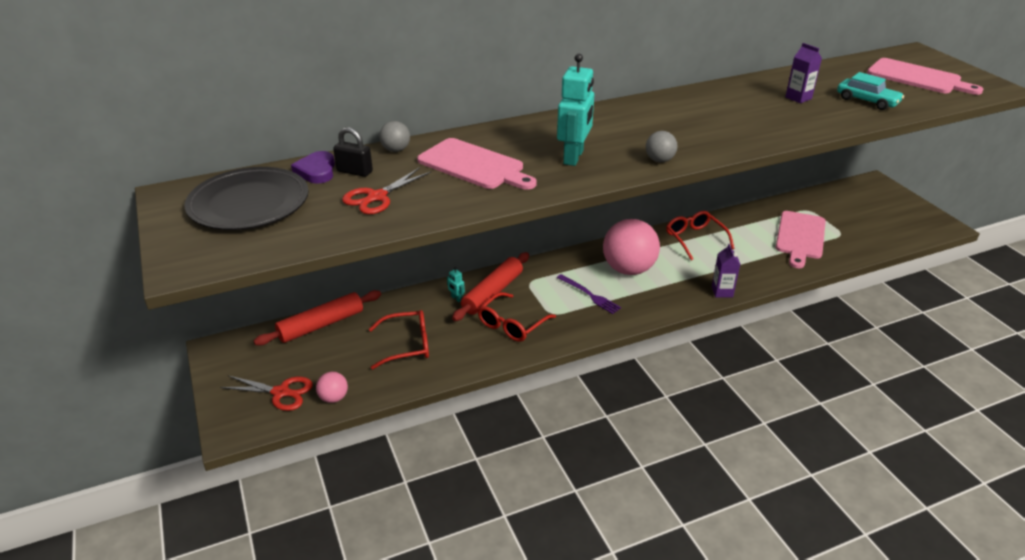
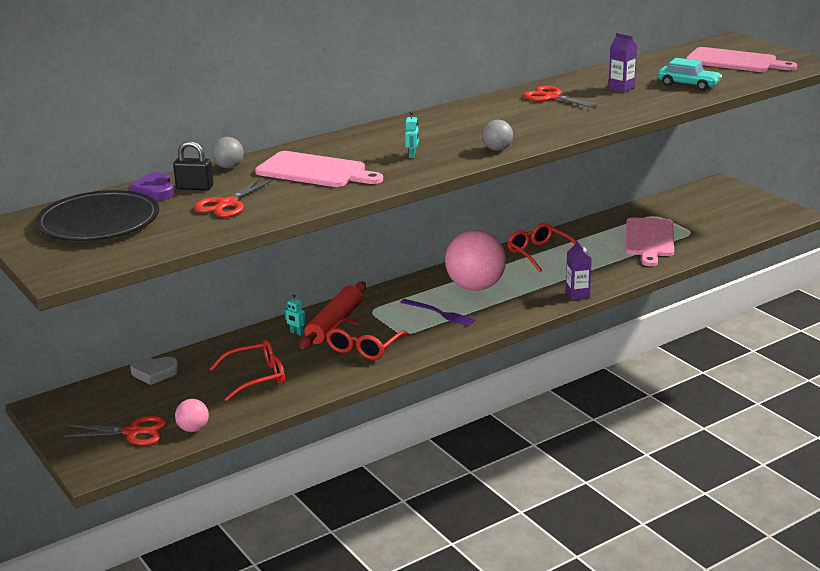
camera: 10 degrees left, 10 degrees down
red rolling pin [254,290,381,346] -> grey heart [130,357,180,385]
turquoise robot [557,54,594,166] -> turquoise robot [405,111,419,158], size x0.43
none -> red scissors [523,86,604,109]

